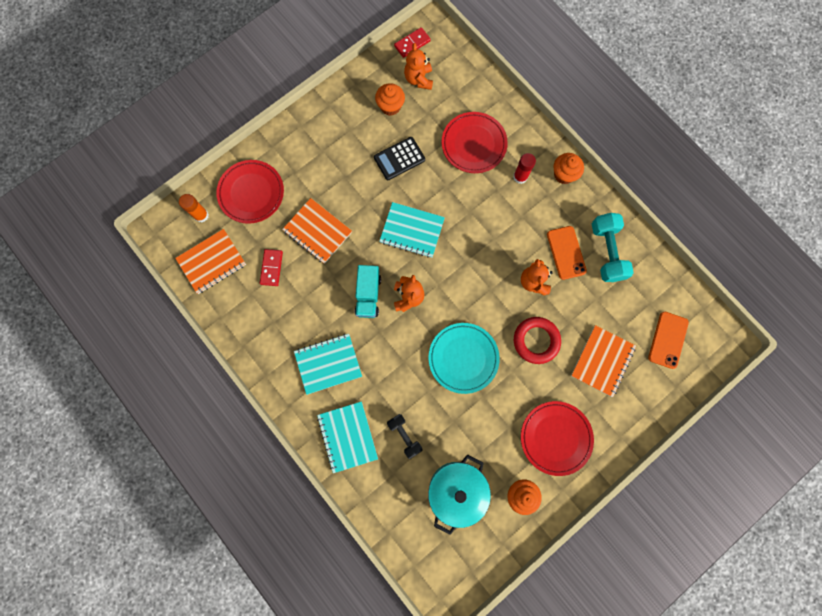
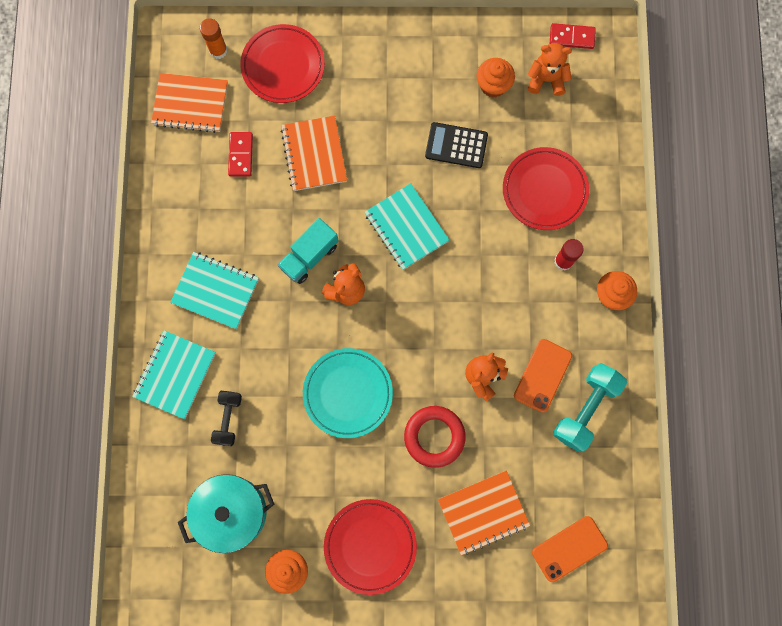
camera: 40 degrees right, 0 degrees up
red domino [260,249,283,286] -> red domino turned 45 degrees counterclockwise [228,132,253,176]
orange teddy bear [404,43,433,90] -> orange teddy bear turned 60 degrees clockwise [528,43,572,96]

